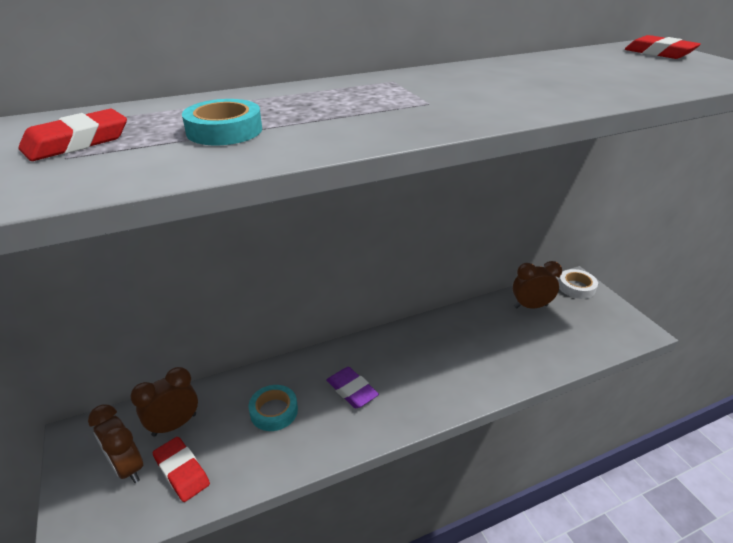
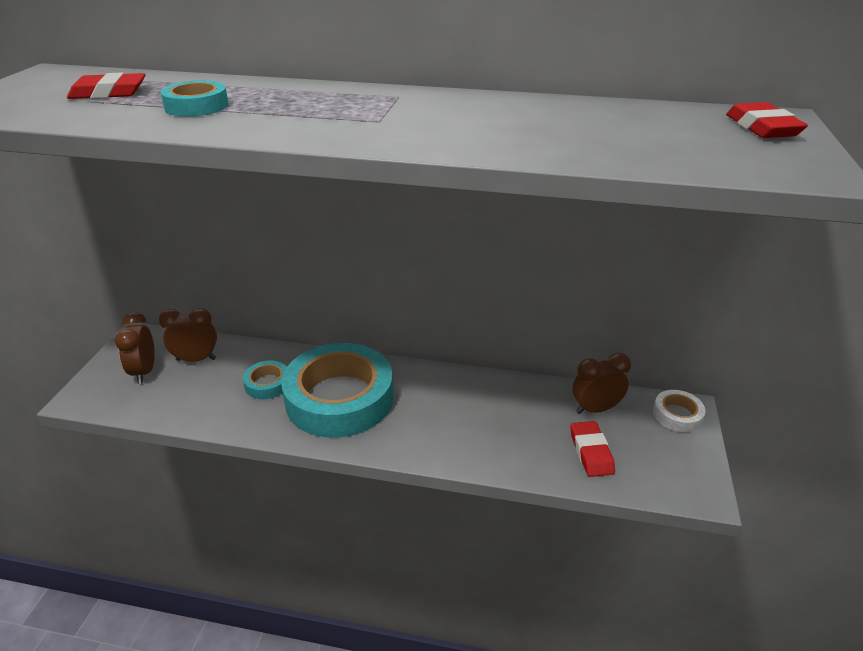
camera: 35 degrees right, 0 degrees up
red eraser [152,437,210,502] -> red eraser moved to [570,421,615,477]
purple eraser [327,367,379,408] -> turquoise tape [281,343,393,438]
brown clock [513,261,562,308] -> brown clock turned 45 degrees counterclockwise [572,353,631,414]

